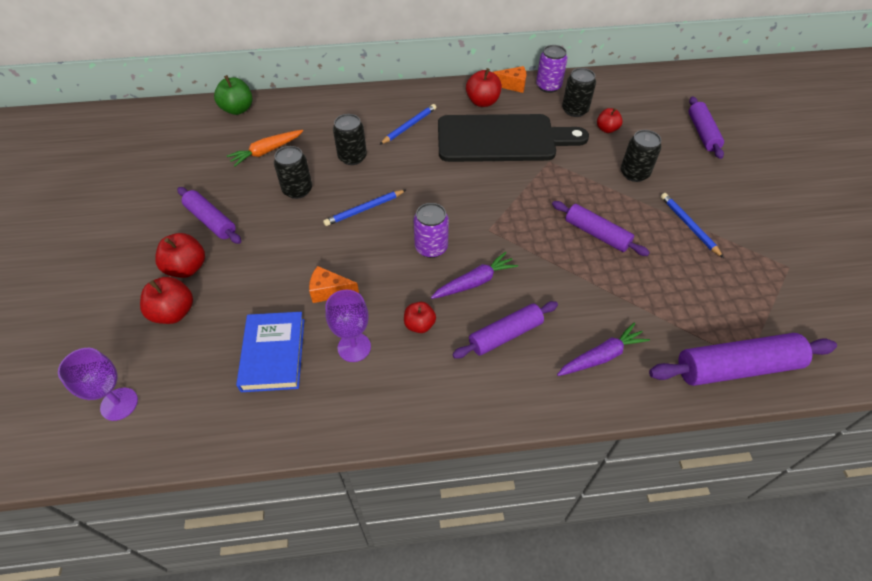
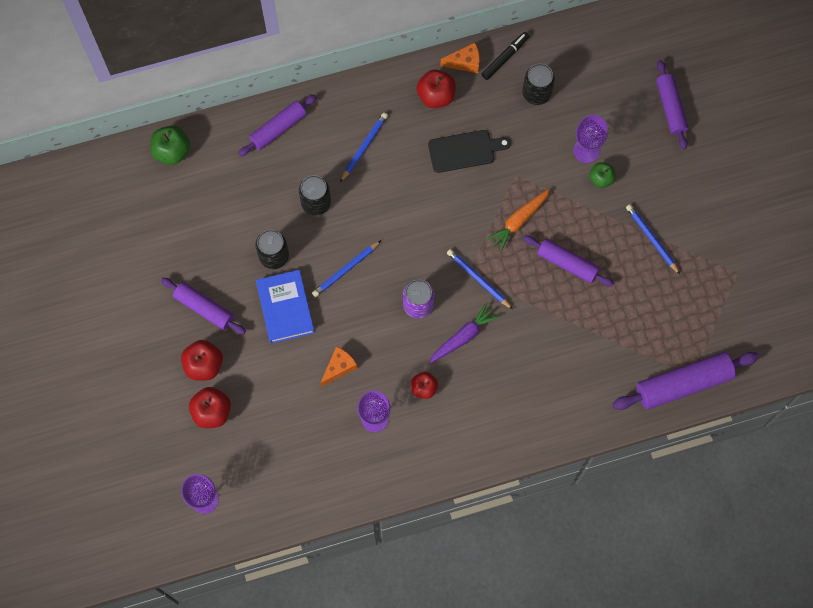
camera: 10 degrees left, 20 degrees up
orange carrot [227,130,303,167] -> orange carrot moved to [486,189,550,252]
blue book [236,312,304,392] -> blue book moved to [256,270,315,344]
orange cheese [309,266,359,303] -> orange cheese turned 135 degrees clockwise [320,346,358,387]
black cutting board [438,114,589,162] -> black cutting board [428,130,511,173], size x0.52
purple rolling pin [452,301,558,359] -> purple rolling pin moved to [238,95,317,156]
purple can [536,45,568,93] -> black marker [481,32,529,80]
purple carrot [557,322,650,376] -> none
red apple [597,108,623,133] -> none
black can [621,130,662,182] -> green apple [589,162,615,188]
none -> blue pencil [447,249,513,309]
none -> purple goblet [574,115,608,163]

